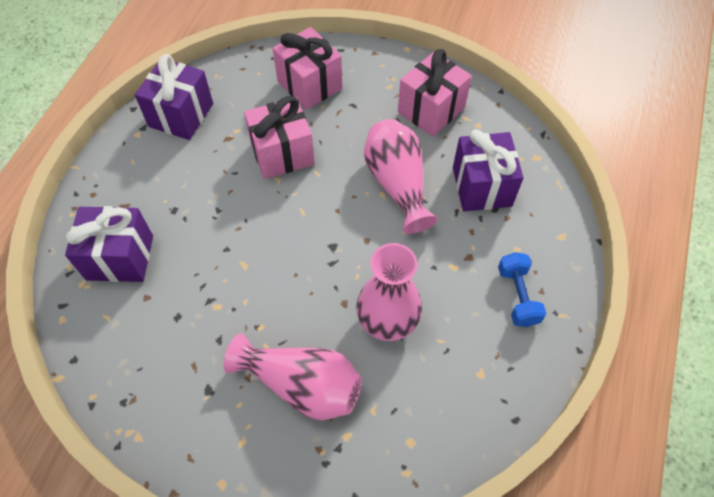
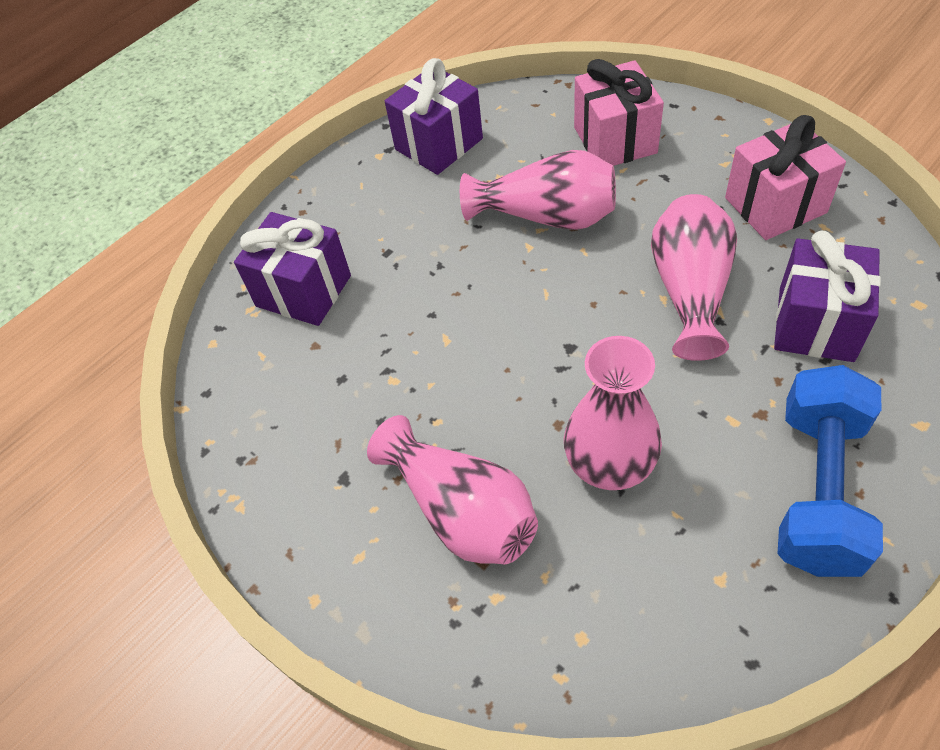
camera: 30 degrees right, 5 degrees down
pink gift [244,96,315,179] -> pink vase [460,150,616,230]
blue dumbbell [498,252,546,327] -> blue dumbbell [777,365,883,577], size x1.79

